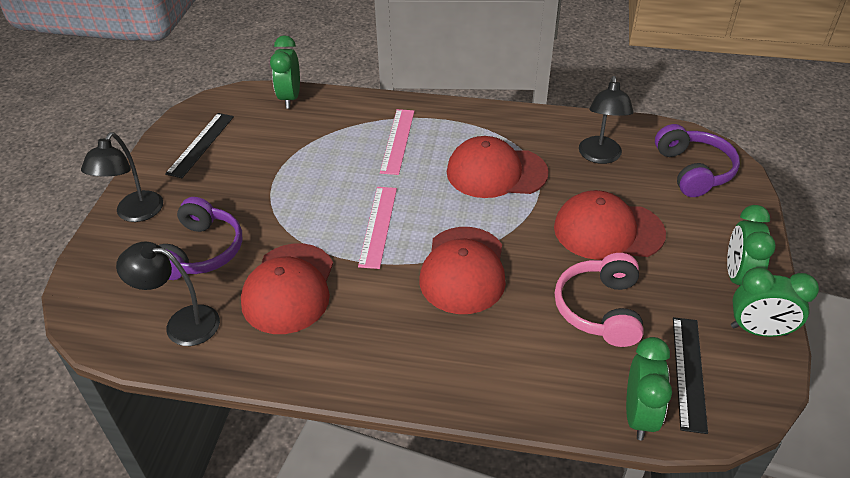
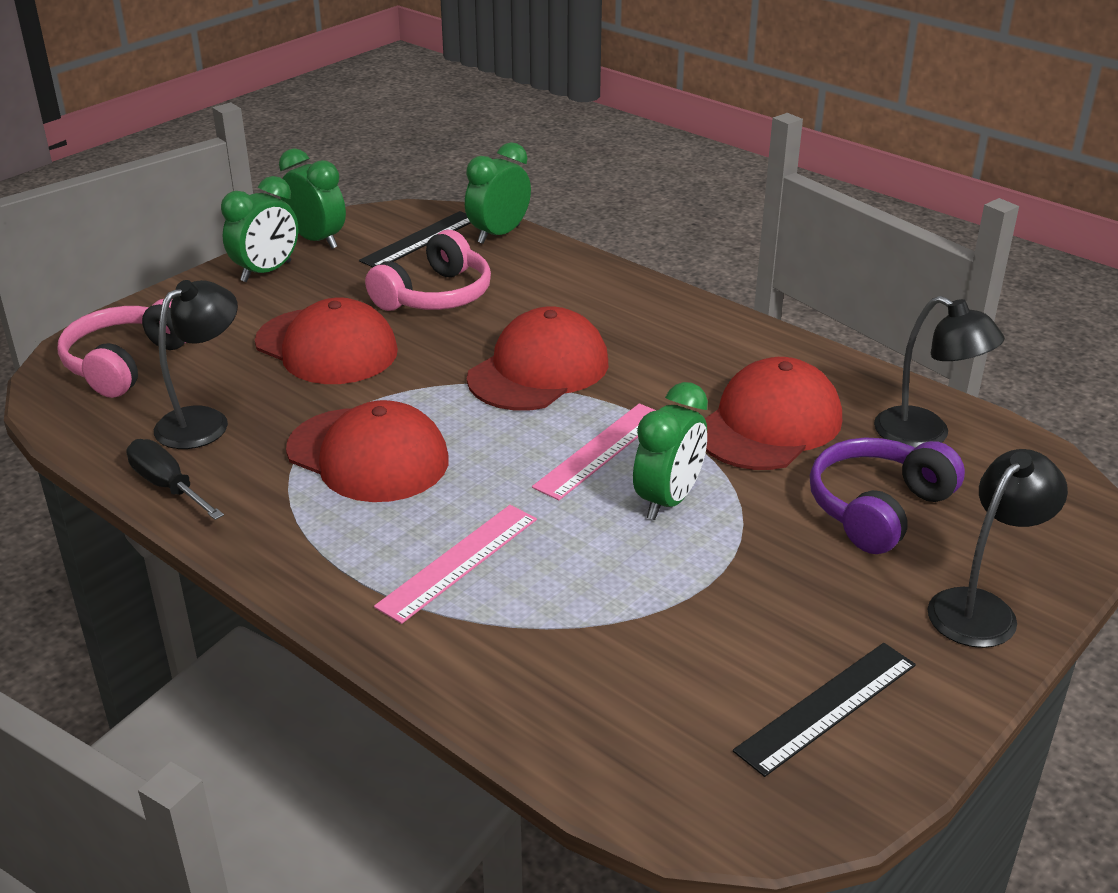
camera: 150 degrees left, 10 degrees down
green clock [270,35,300,109] -> green clock moved to [633,382,708,520]
purple headphones [655,124,740,197] -> pink headphones [58,299,186,398]
none -> black screwdriver [126,439,224,520]

